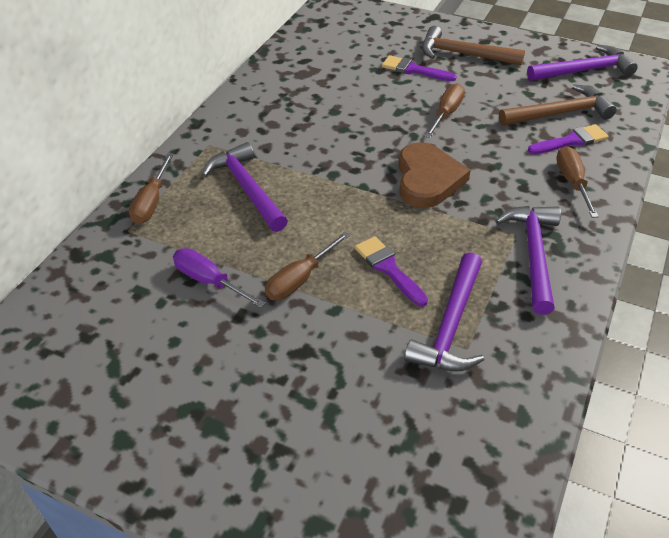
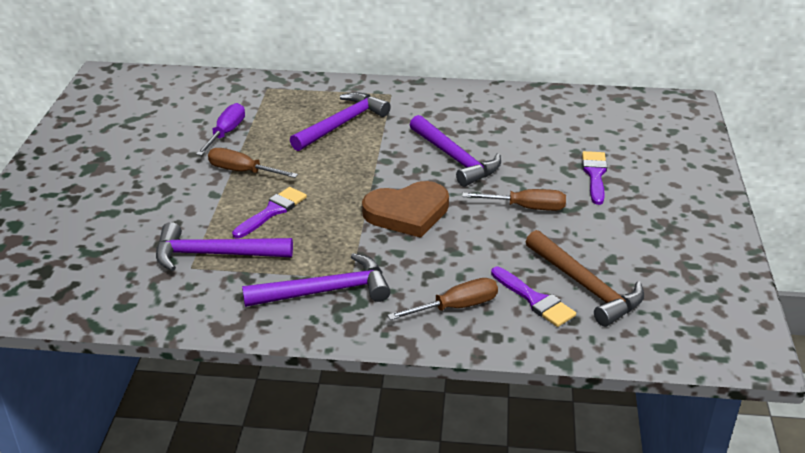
camera: 70 degrees right, 10 degrees down
brown screwdriver [129,153,173,224] -> none
brown hammer [422,26,525,66] -> none
purple hammer [527,45,638,81] -> purple hammer moved to [410,115,501,187]

